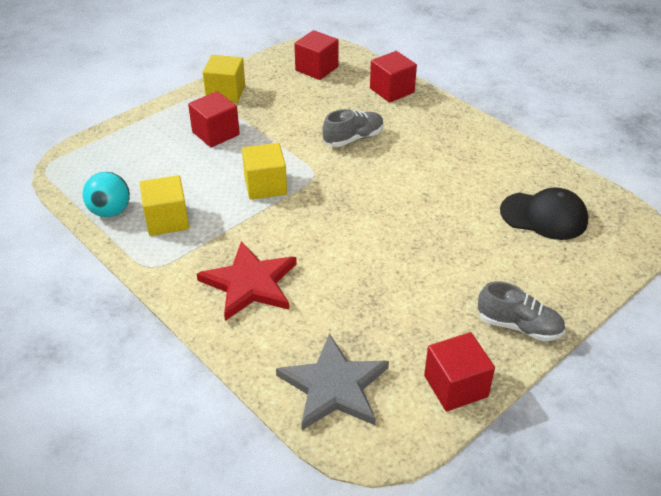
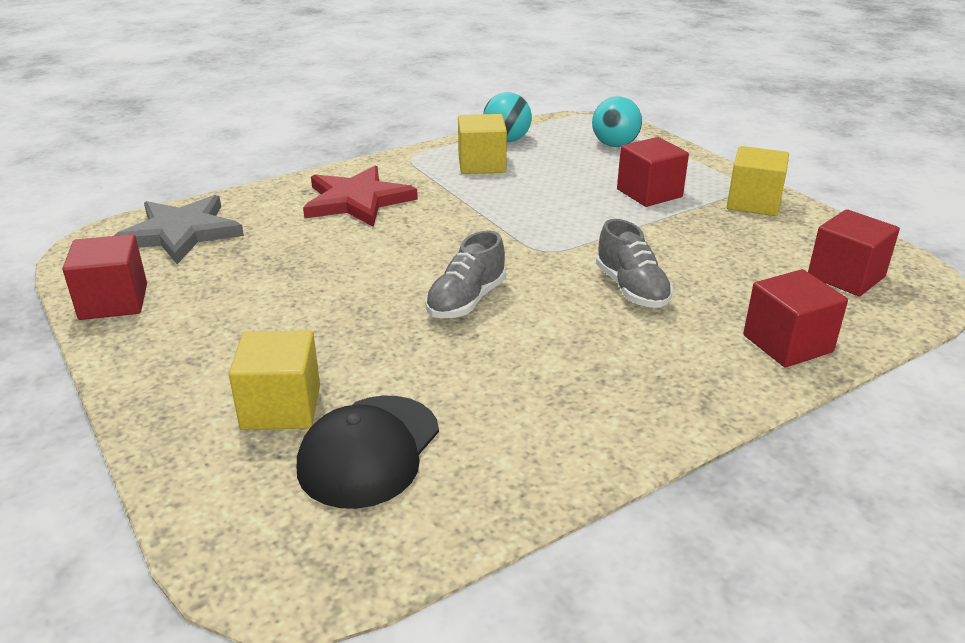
camera: 100 degrees right, 10 degrees down
yellow cube [242,143,287,200] -> yellow cube moved to [229,330,320,430]
grey shoe [478,281,566,341] -> grey shoe moved to [425,230,506,318]
none -> turquoise ball [592,96,642,147]

